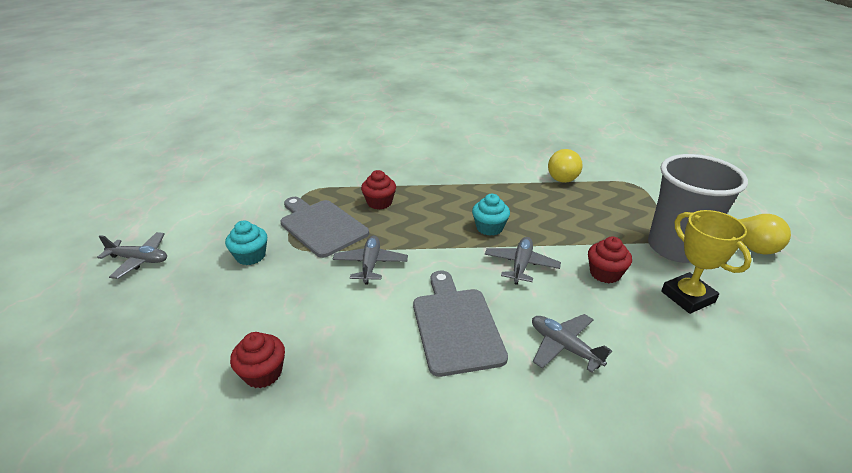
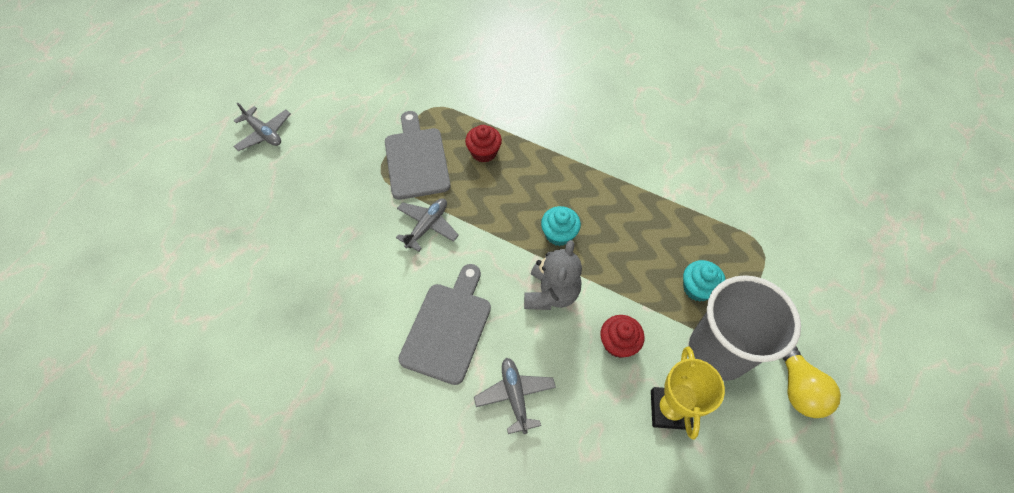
camera: 30 degrees right, 25 degrees up
turquoise cupcake [225,220,267,265] -> turquoise cupcake moved to [683,260,726,302]
red cupcake [230,332,285,388] -> none
grey plane [485,237,561,285] -> grey teddy bear [524,240,582,310]
yellow light bulb [548,149,583,183] -> none

